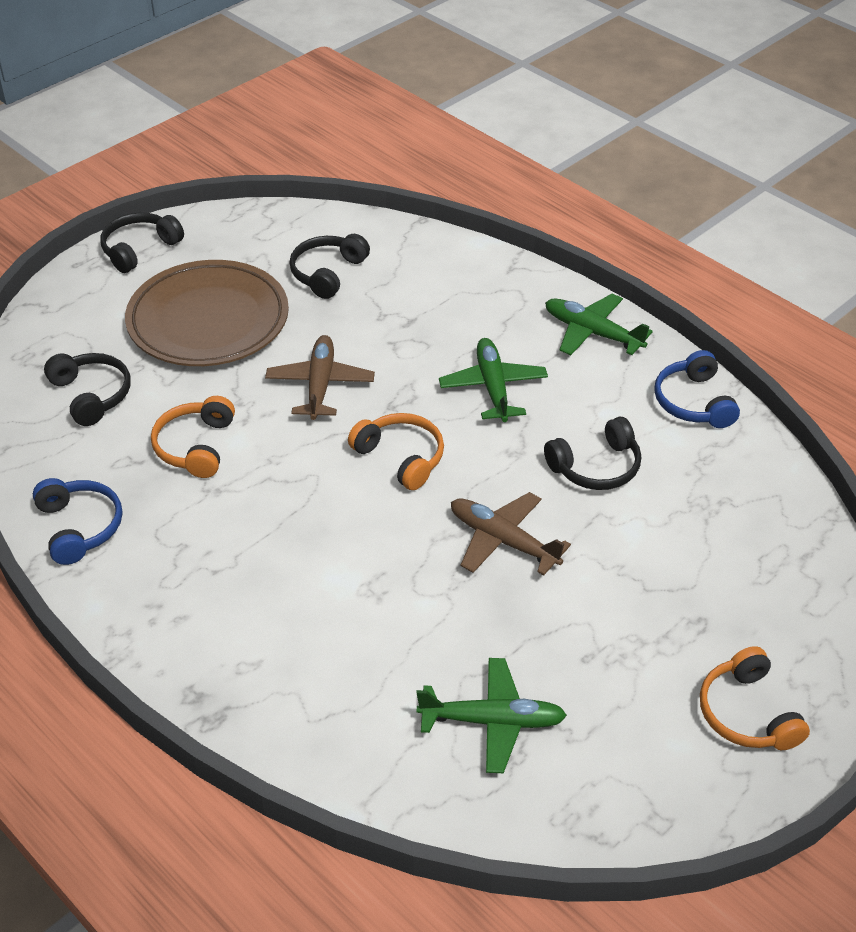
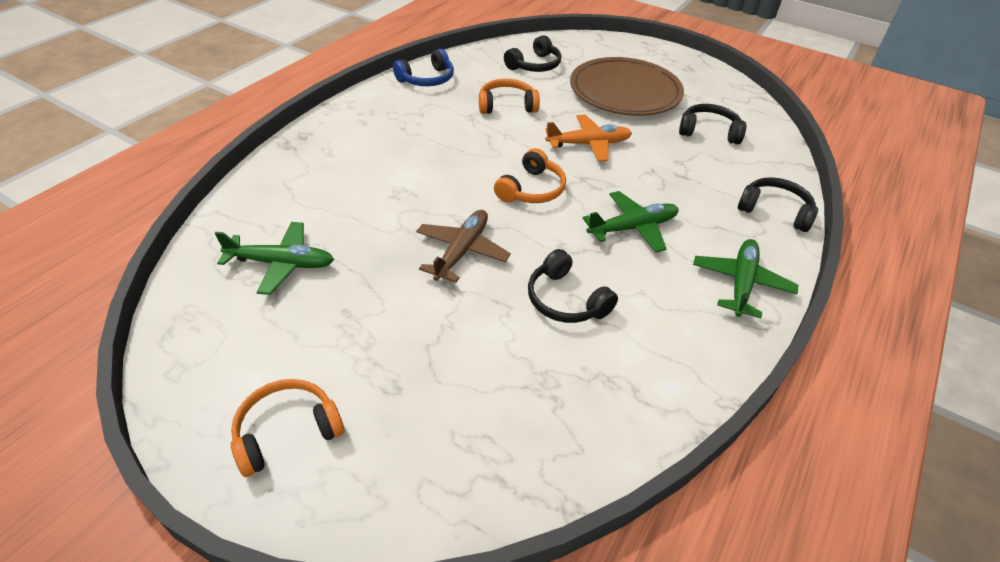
camera: 75 degrees right, 0 degrees up
black headphones [100,213,184,273] -> black headphones moved to [738,177,818,232]
brown plane [265,335,375,420] -> orange plane [545,115,632,161]
green plane [417,658,567,773] -> green plane turned 75 degrees counterclockwise [215,222,334,295]
blue headphones [654,350,740,428] -> none

